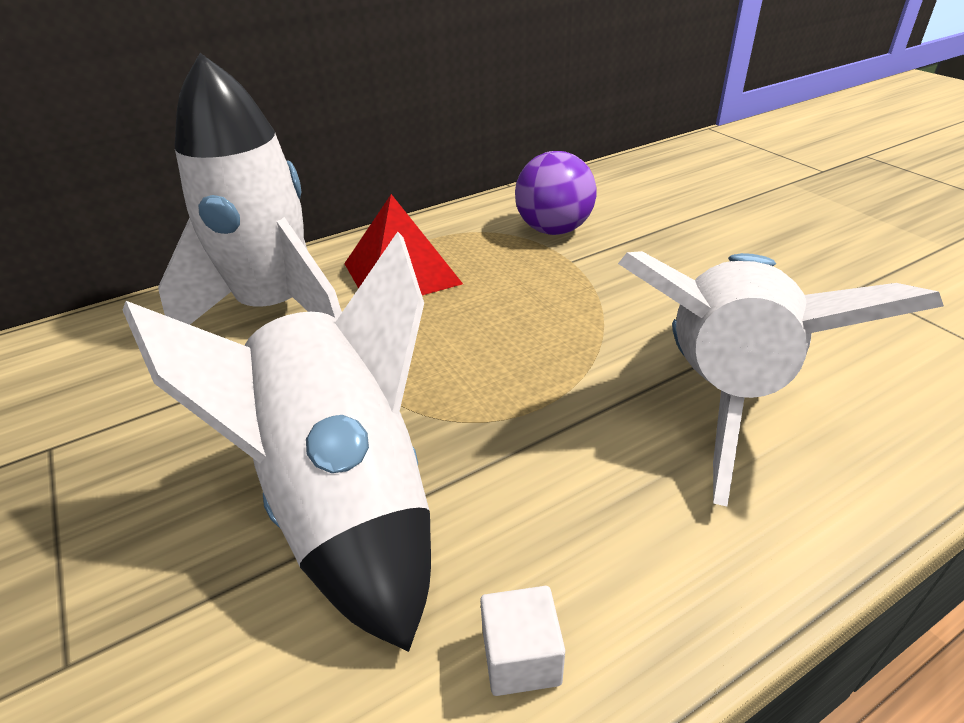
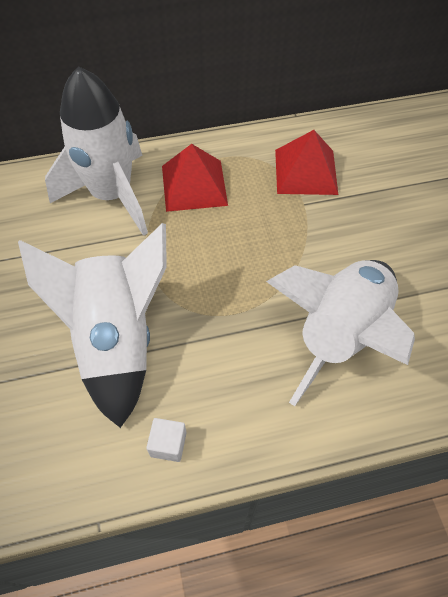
camera: 15 degrees right, 20 degrees up
purple ball [515,151,596,235] -> red pyramid [275,130,338,195]

